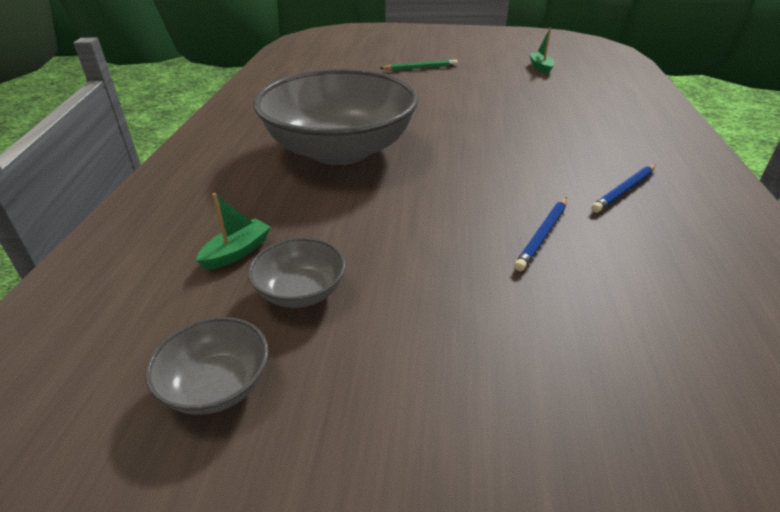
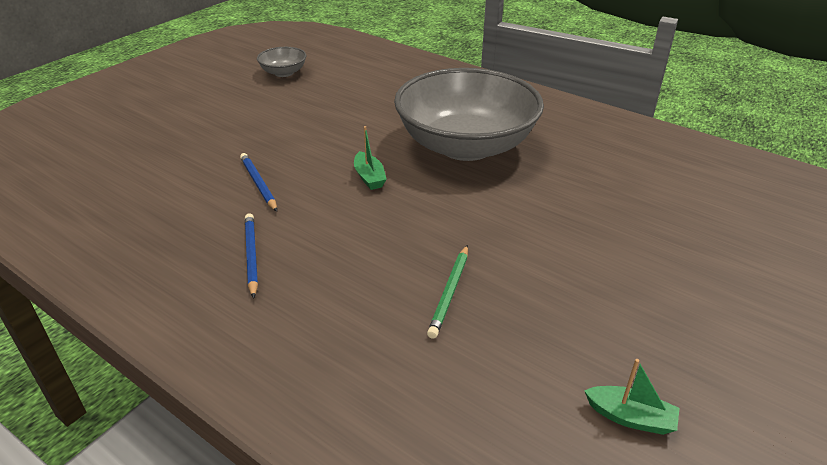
camera: 120 degrees right, 0 degrees up
green boat [196,193,271,270] -> green boat moved to [354,126,387,190]
grey bowl [248,238,346,308] -> none
green pencil [380,60,458,71] -> green pencil moved to [427,245,468,339]

